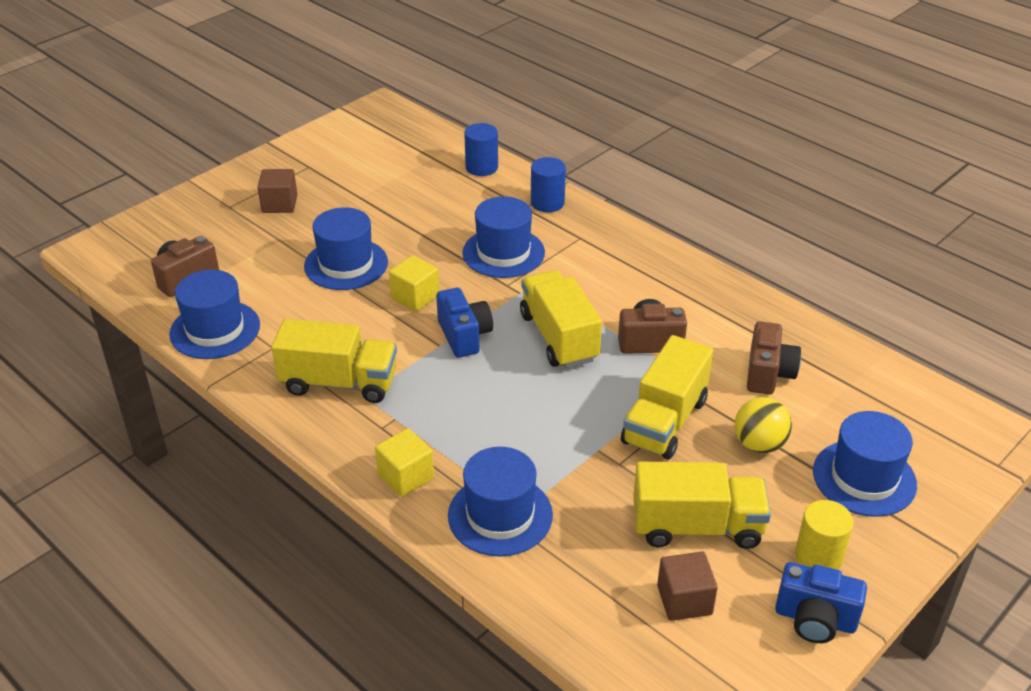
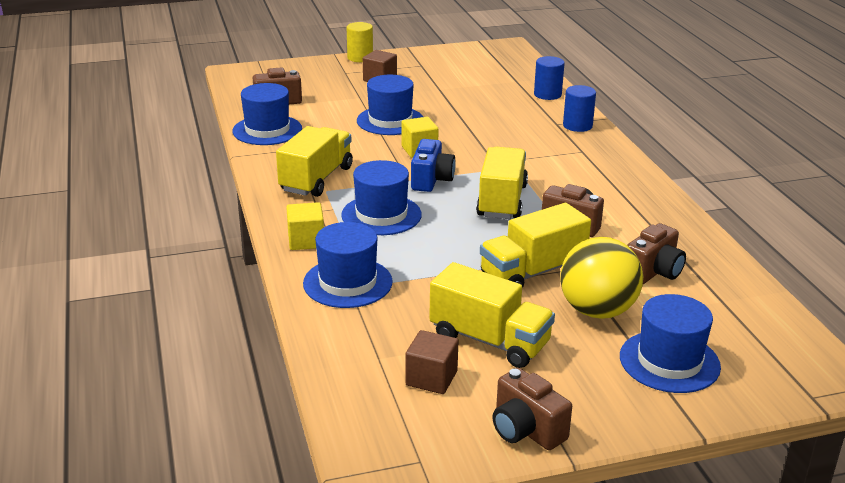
camera: 30 degrees right, 10 degrees down
yellow truck [271,319,397,403] -> yellow truck turned 105 degrees counterclockwise [276,126,353,197]
blue hat [462,196,545,278] -> blue hat moved to [341,160,422,235]
yellow ball [735,397,792,453] -> yellow ball [560,237,643,319], size x1.55
blue camera [775,562,867,643] -> brown camera [492,368,572,450]
yellow cylinder [795,500,853,570] -> yellow cylinder moved to [347,22,373,62]

